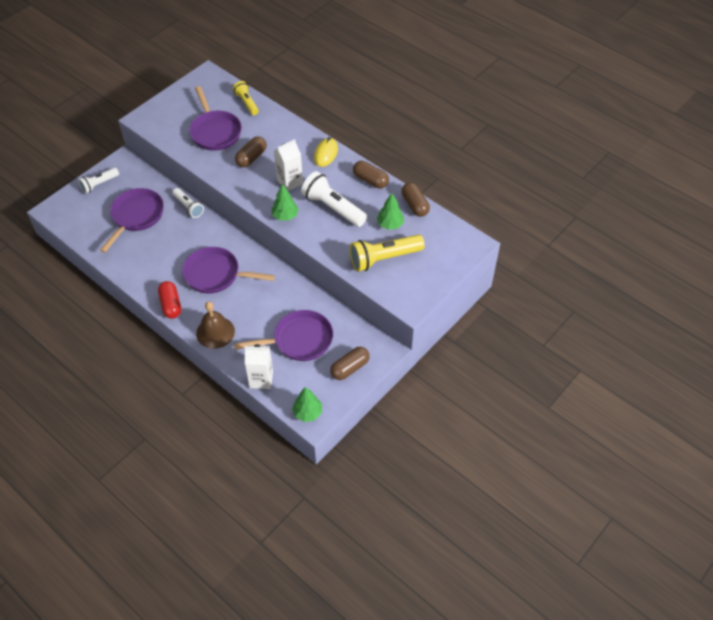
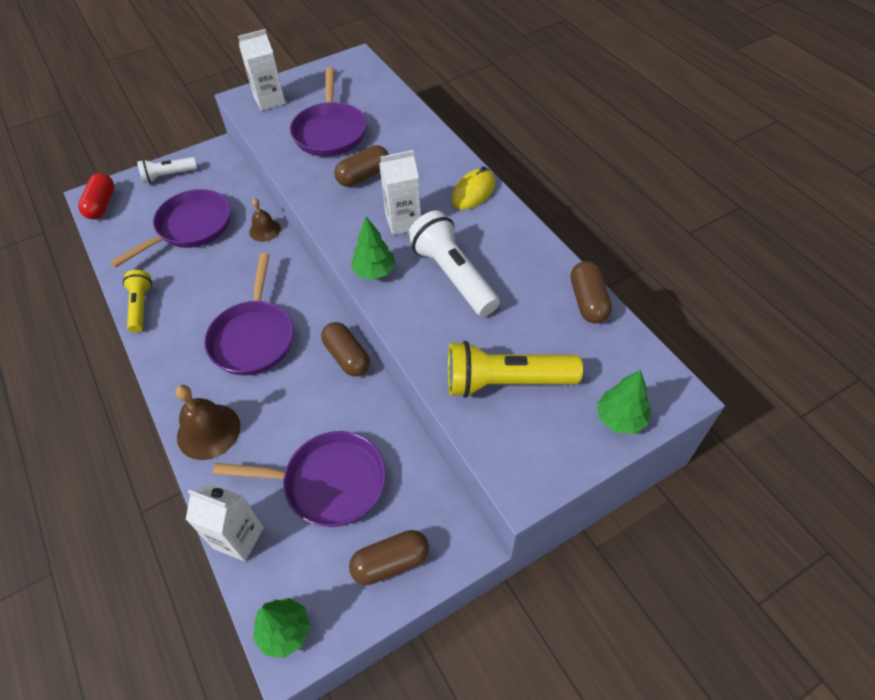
camera: 20 degrees right, 0 degrees up
red capsule [158,281,181,319] -> red capsule moved to [78,173,114,219]
white flashlight [173,188,204,218] -> brown bell [249,198,281,242]
purple pan [182,247,275,294] -> purple pan turned 120 degrees counterclockwise [204,253,294,376]
yellow flashlight [233,81,259,115] -> yellow flashlight moved to [123,270,152,332]
brown capsule [353,161,389,189] -> brown capsule moved to [321,322,370,376]
green tree [377,193,404,230] -> green tree moved to [597,369,651,434]
none -> white carton [238,29,285,111]

